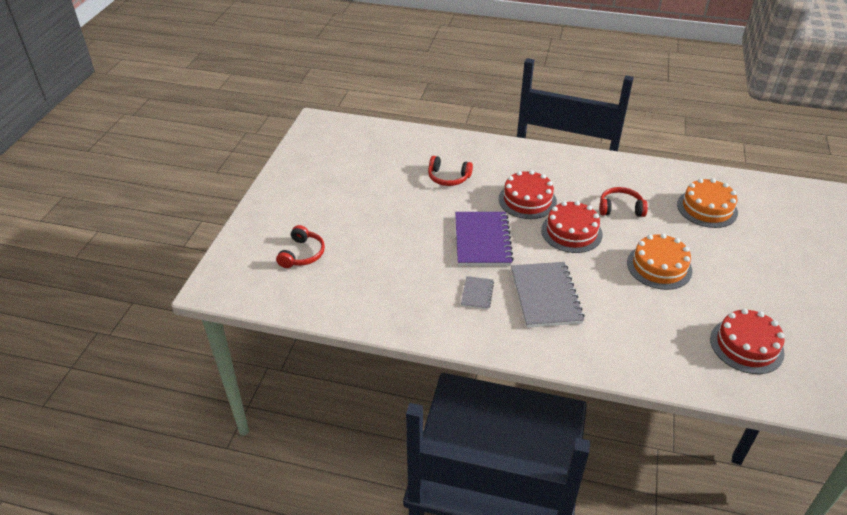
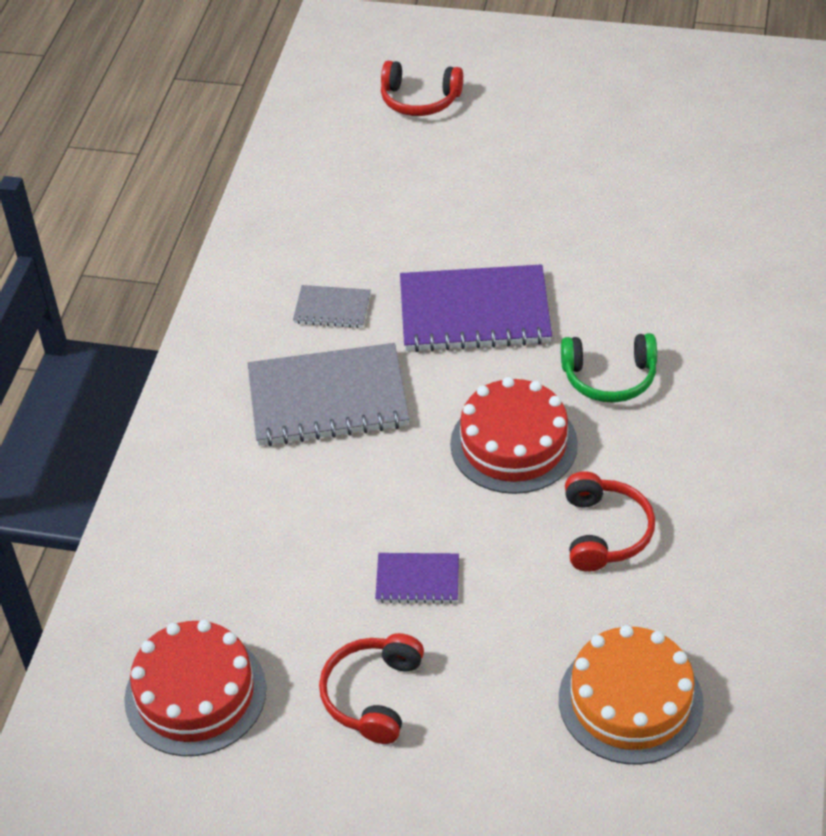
camera: 90 degrees right, 5 degrees up
red headphones [428,156,473,186] -> red headphones moved to [319,633,424,744]
red cake [499,170,557,219] -> green headphones [561,333,657,403]
orange cake [627,233,692,290] -> purple notebook [375,553,459,604]

